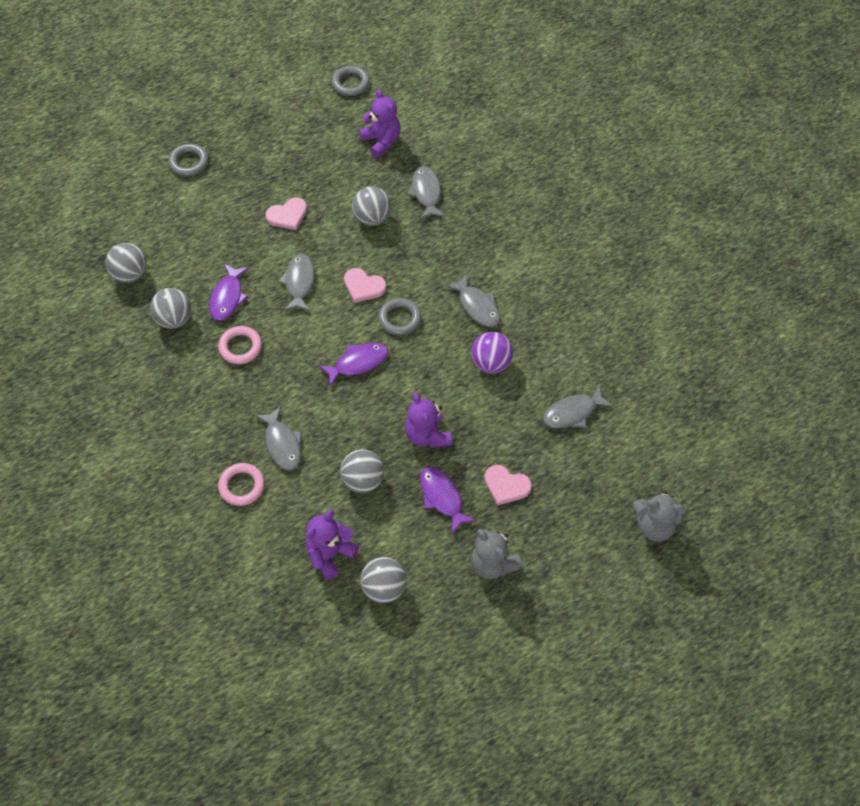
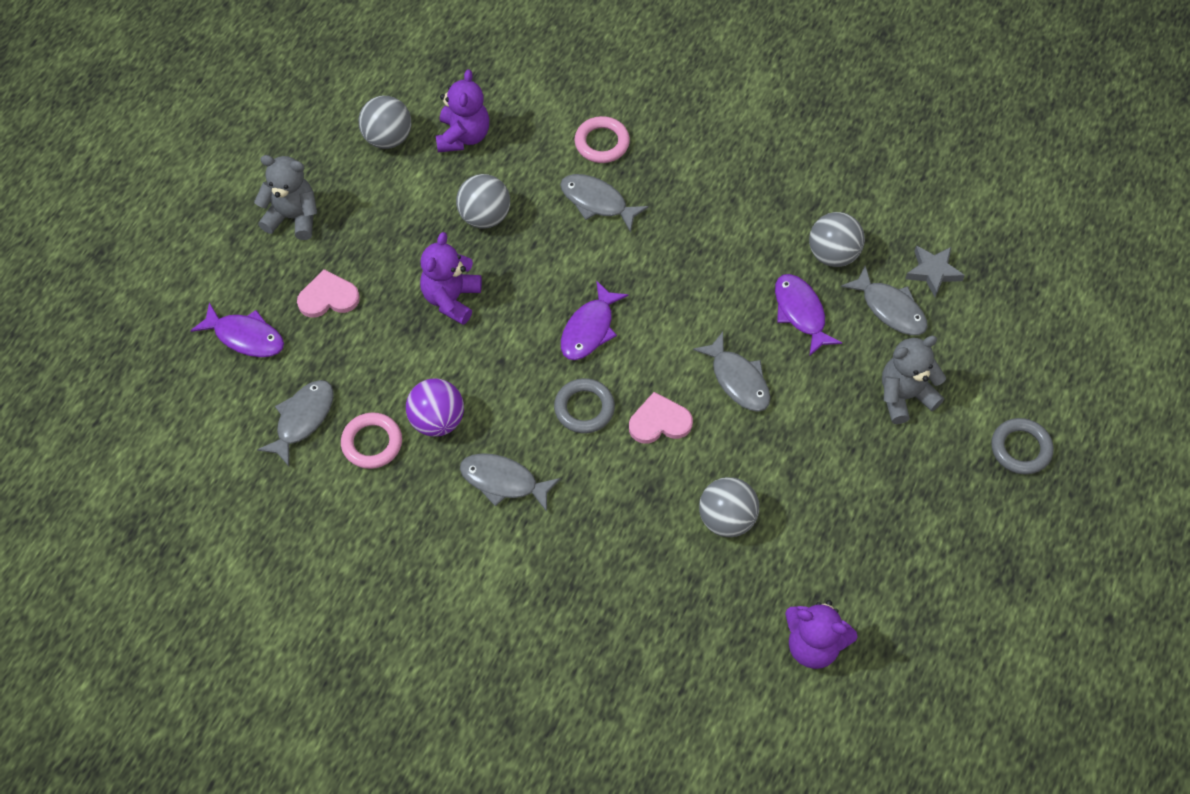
camera: 145 degrees right, 0 degrees up
grey ball [105,243,147,283] -> grey star [905,245,965,297]
pink ring [218,326,262,364] -> pink ring moved to [341,412,402,469]
pink heart [265,197,307,230] -> none
grey ring [332,66,370,96] -> none
purple teddy bear [405,392,452,448] -> purple teddy bear turned 105 degrees counterclockwise [420,232,482,325]
grey fish [407,166,445,220] -> grey fish moved to [841,266,928,335]
purple fish [420,467,476,534] -> purple fish moved to [190,303,284,357]
grey teddy bear [632,491,686,541] -> grey teddy bear moved to [882,336,946,424]

